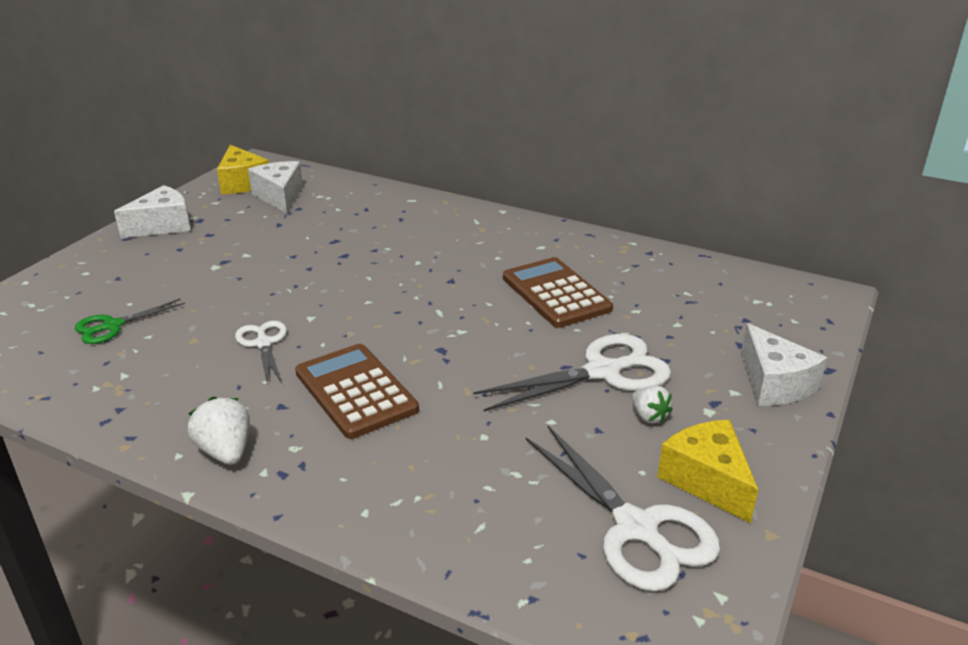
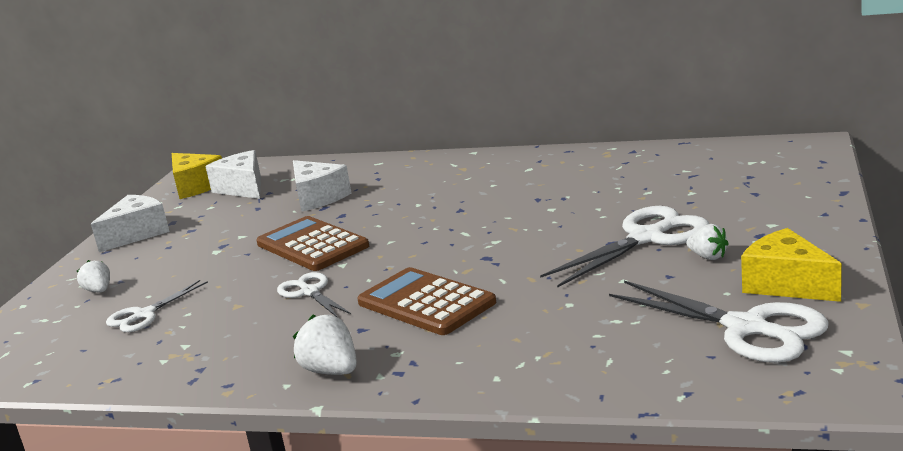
camera: 10 degrees left, 10 degrees down
green scissors [75,299,185,344] -> white scissors [106,280,208,332]
brown calculator [503,257,613,328] -> brown calculator moved to [256,216,369,271]
white cheese [741,323,827,406] -> white cheese moved to [293,160,352,212]
none -> white strawberry [77,260,110,292]

